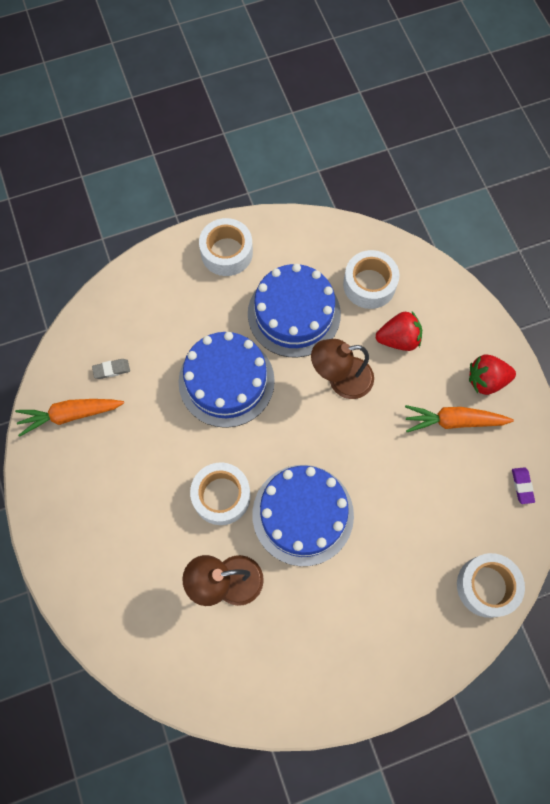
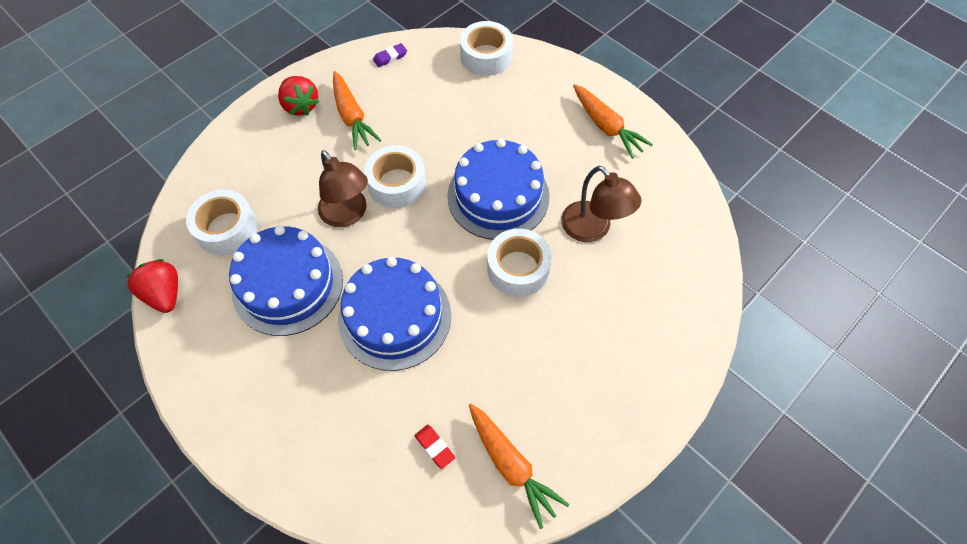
camera: 115 degrees left, 10 degrees down
grey eraser [92,359,130,379] -> red eraser [414,425,455,469]
white tape [199,218,253,276] -> white tape moved to [364,145,426,208]
red strawberry [376,312,422,351] -> red strawberry moved to [126,259,178,313]
none -> orange carrot [573,84,653,159]

